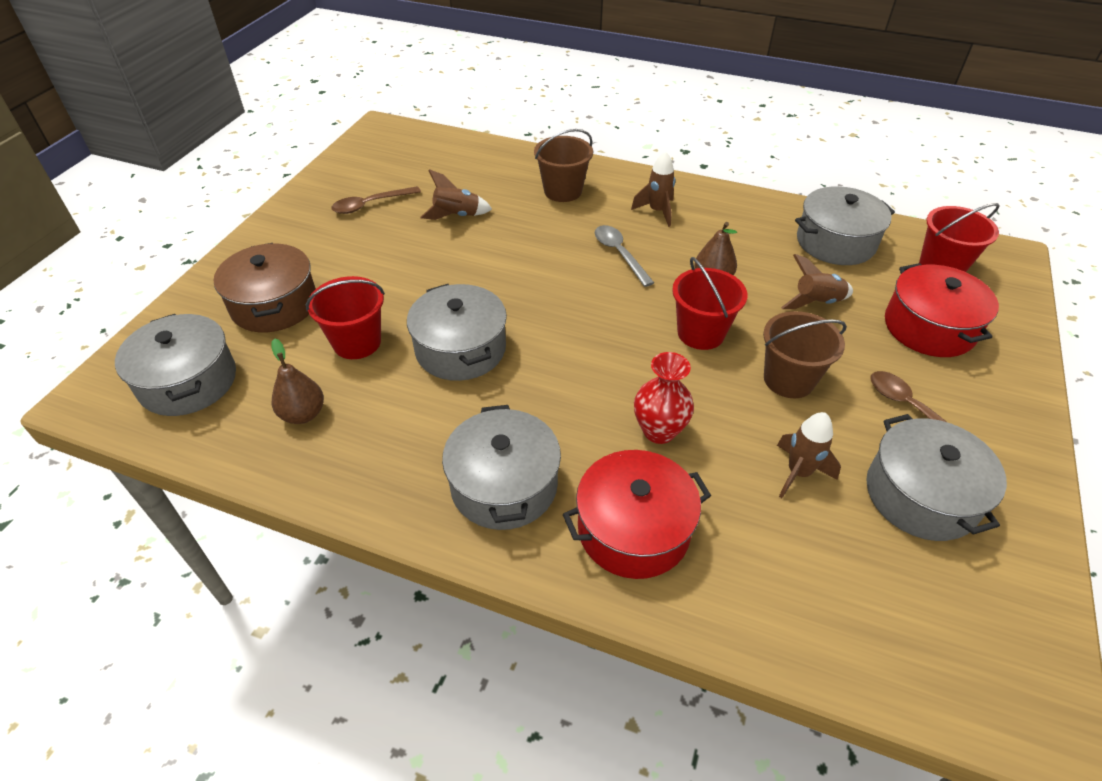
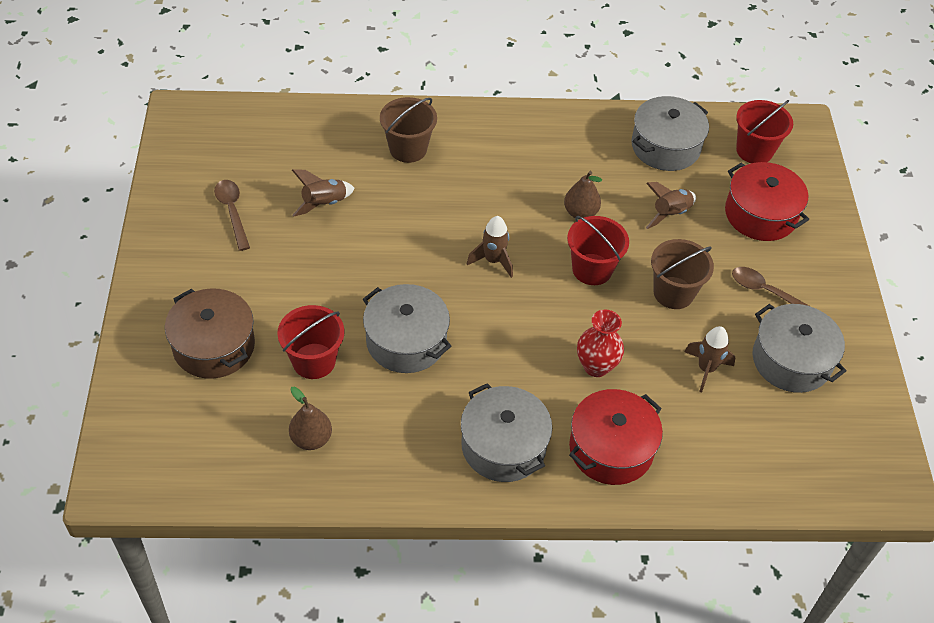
camera: 25 degrees left, 5 degrees up
grey pot [115,314,236,416] -> none
brown spoon [331,186,421,214] -> brown spoon turned 120 degrees clockwise [214,180,250,251]
grey spoon [595,225,654,287] -> none
brown rocket [631,151,675,227] -> brown rocket moved to [467,216,513,278]

